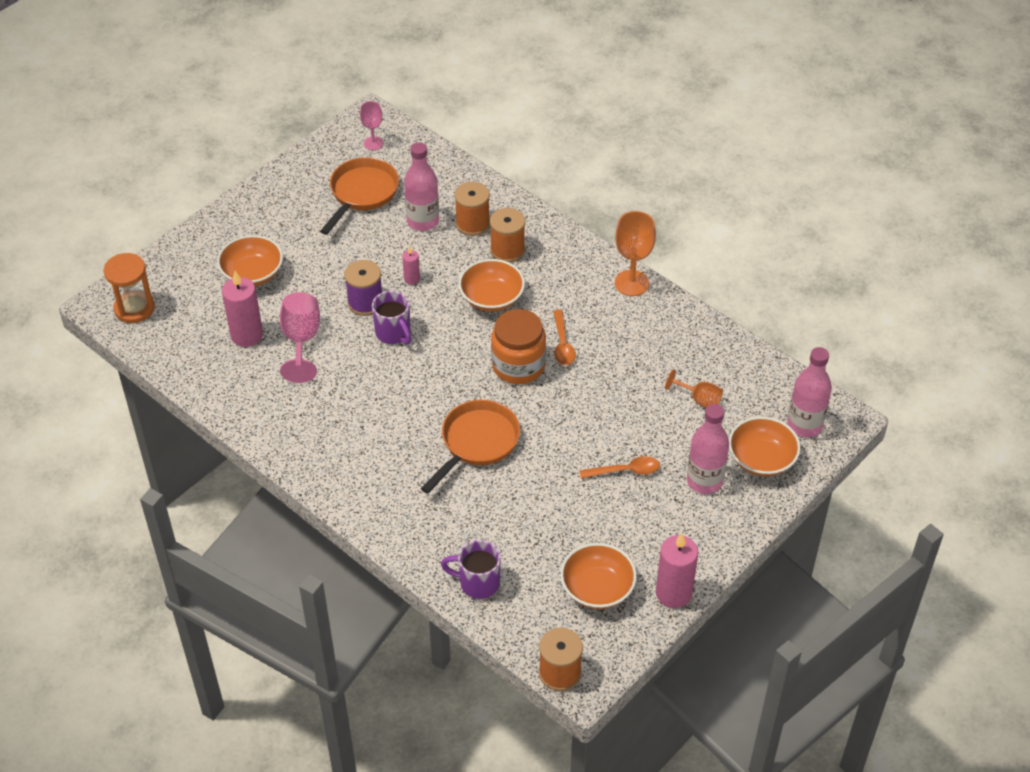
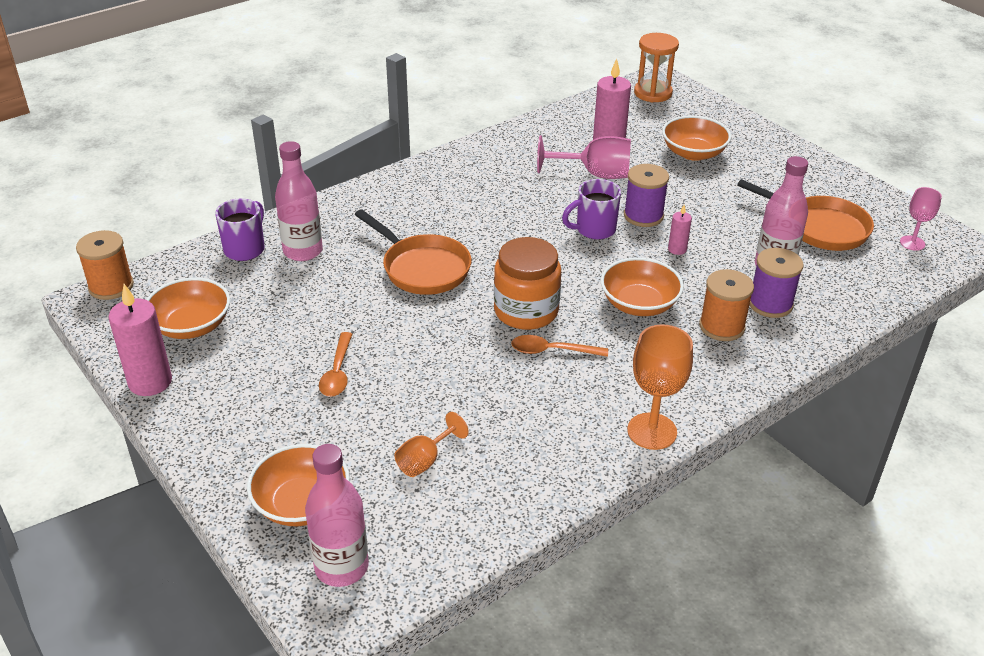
camera: 100 degrees right, 10 degrees down
orange spool [454,182,490,236] -> purple spool [750,248,804,318]
pink bottle [687,404,729,494] -> pink bottle moved to [275,141,323,261]

